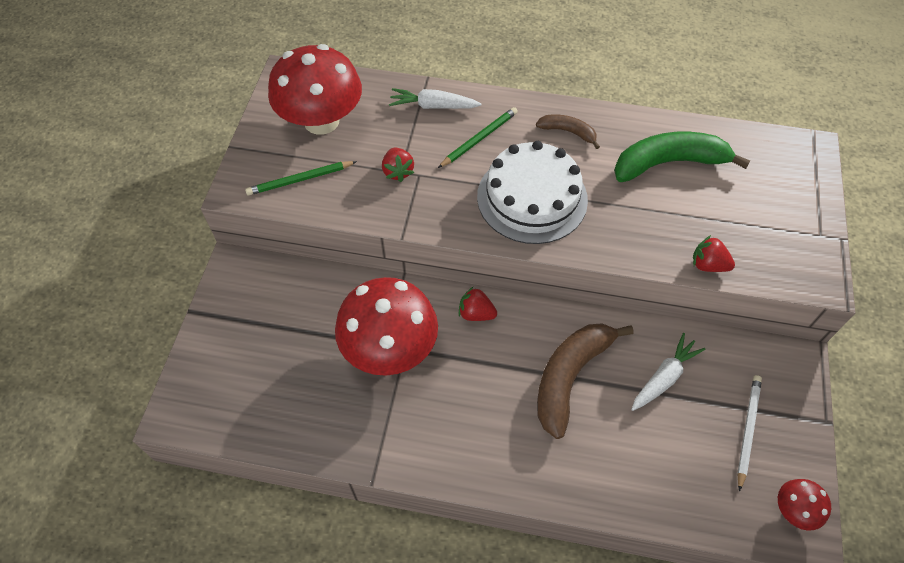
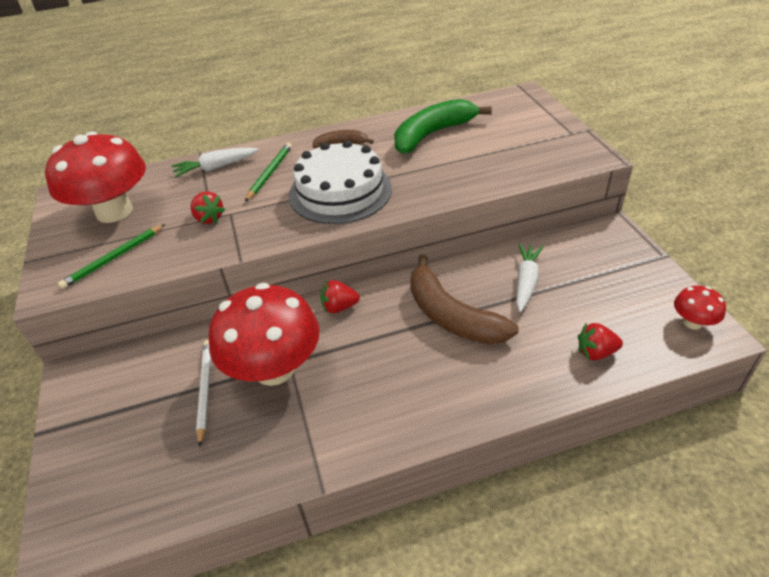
camera: 25 degrees left, 15 degrees down
brown banana [537,323,634,439] -> brown banana turned 45 degrees counterclockwise [410,255,519,345]
red strawberry [693,235,735,272] -> red strawberry moved to [578,323,623,360]
white pencil [737,375,762,491] -> white pencil moved to [196,340,211,447]

